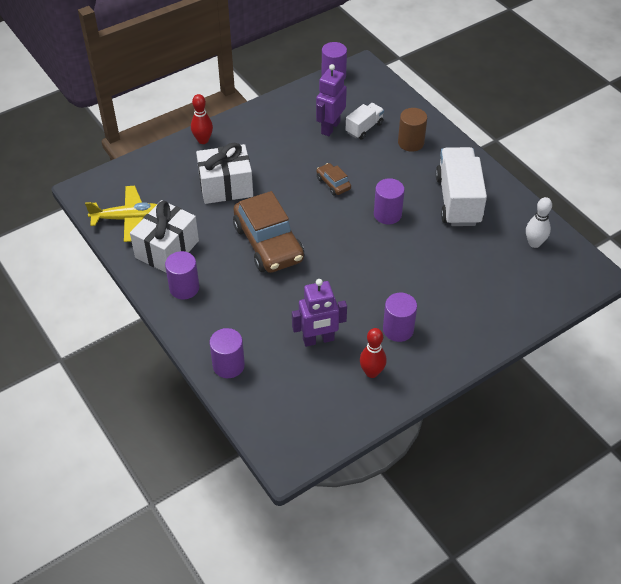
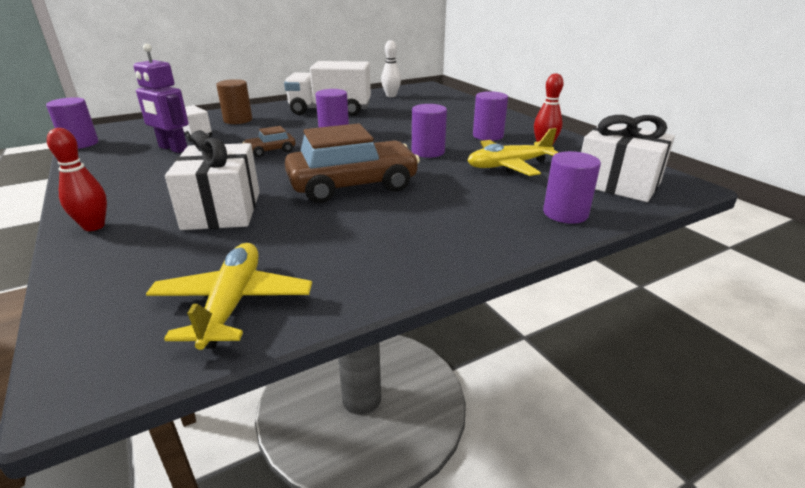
camera: 85 degrees left, 20 degrees down
white gift [130,200,199,273] -> white gift moved to [581,115,675,202]
purple cylinder [165,251,200,299] -> purple cylinder moved to [412,104,447,158]
purple robot [292,279,347,347] -> yellow plane [467,128,559,176]

